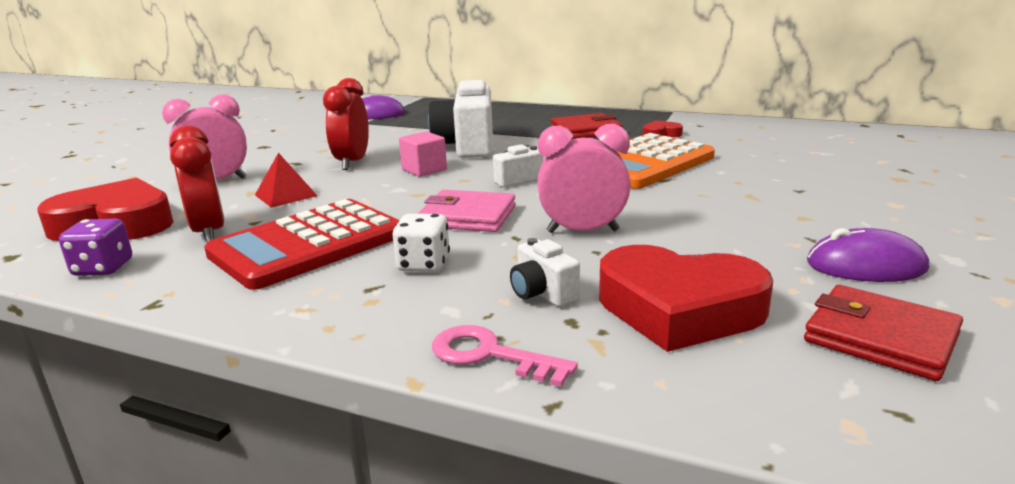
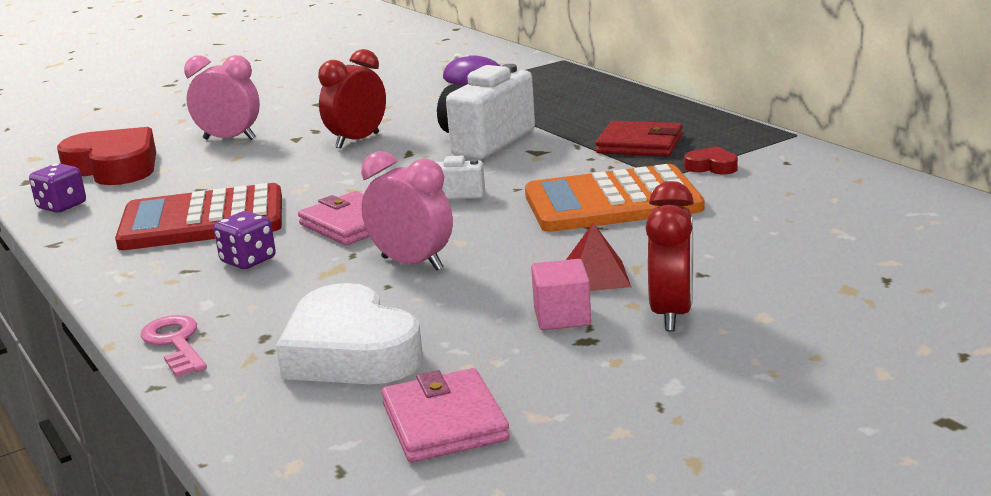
camera: 35 degrees right, 0 degrees up
red clock [170,125,225,242] -> red clock moved to [645,181,694,331]
red pyramid [255,153,317,208] -> red pyramid moved to [566,223,631,291]
white dice [392,214,450,272] -> purple dice [214,211,276,269]
pink cube [399,131,447,177] -> pink cube moved to [531,259,591,330]
white camera [510,238,580,307] -> none
red heart [599,245,773,352] -> white heart [276,283,423,384]
red wallet [804,285,963,381] -> pink wallet [381,368,510,462]
purple mouse [807,228,929,282] -> none

